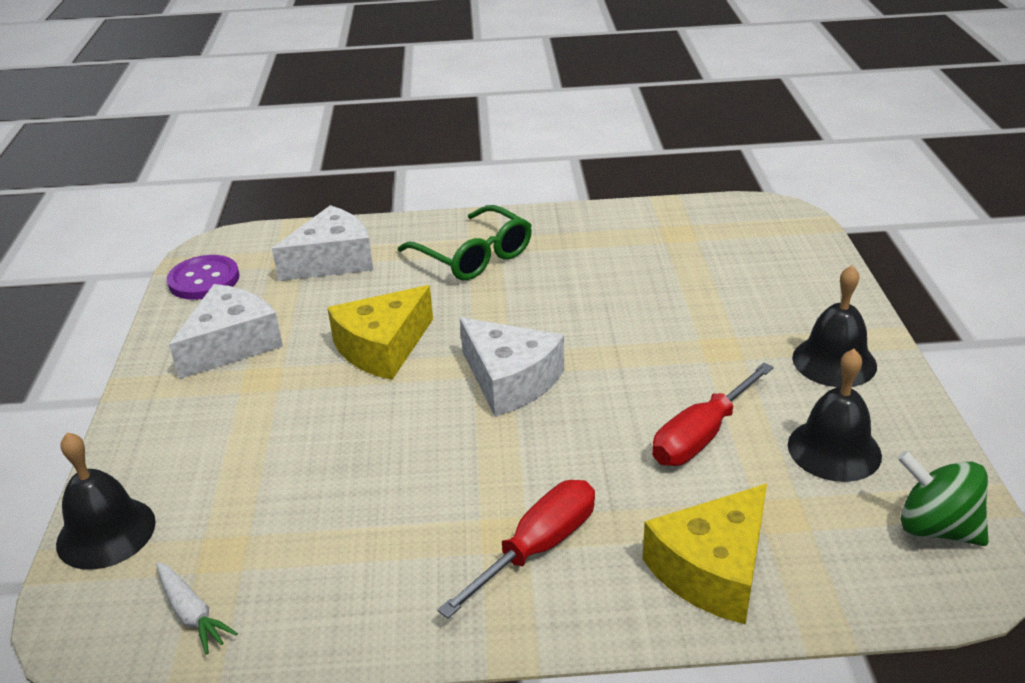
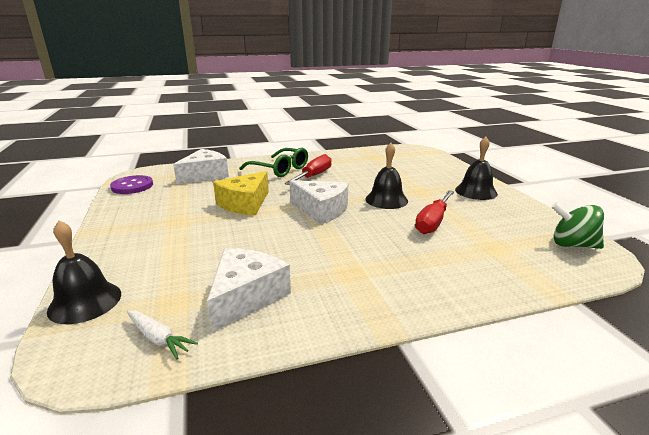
camera: 15 degrees left, 10 degrees down
white cheese [169,284,283,379] -> white cheese moved to [207,248,291,332]
red screwdriver [438,480,595,618] -> red screwdriver moved to [284,154,332,185]
yellow cheese [643,484,767,625] -> none
black bell [788,349,882,482] -> black bell moved to [366,143,408,209]

